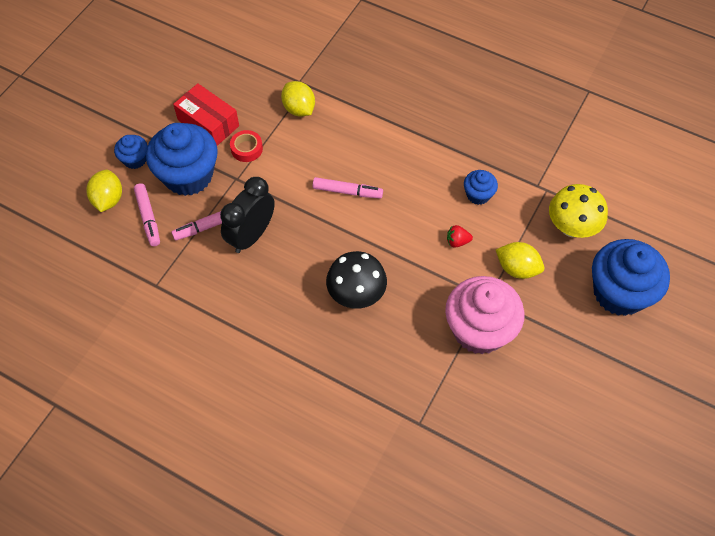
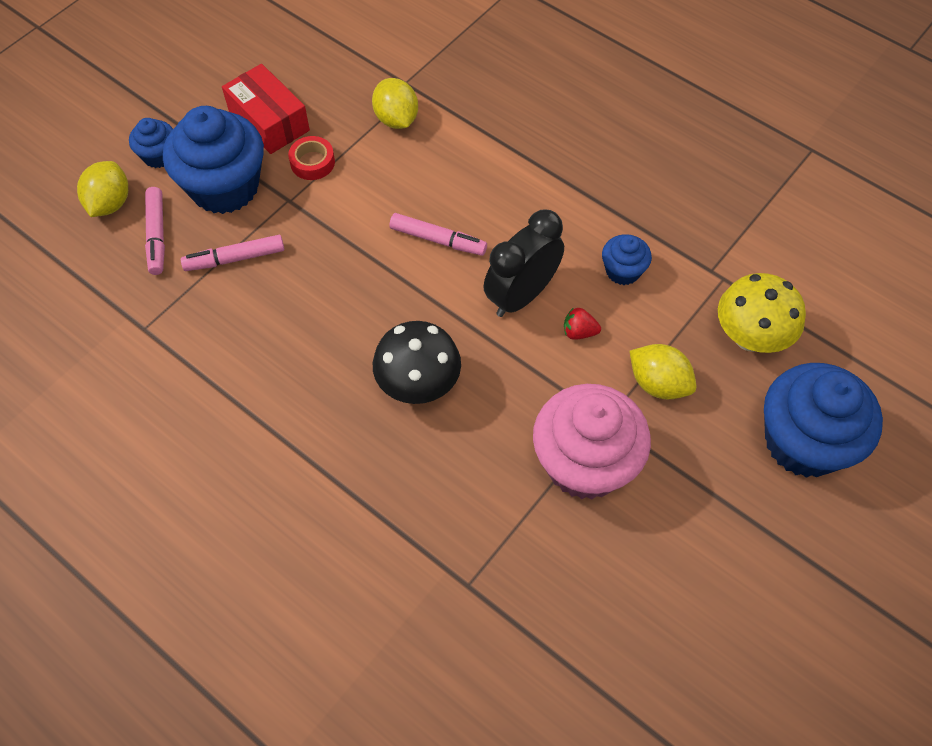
camera: 10 degrees right, 0 degrees up
black clock [220,177,275,253] -> black clock moved to [483,210,564,317]

